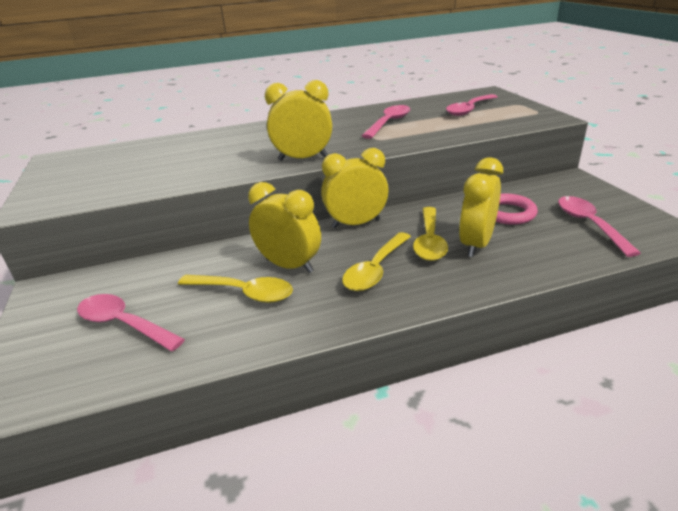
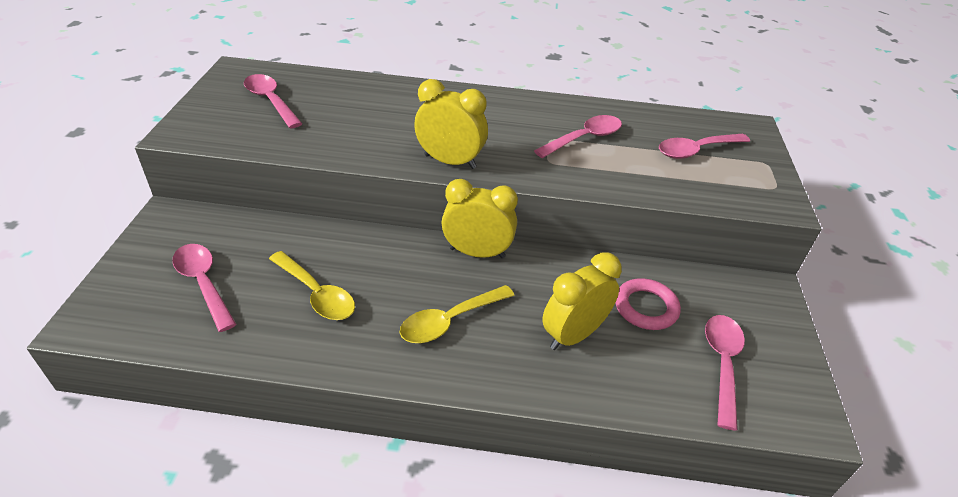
camera: 20 degrees right, 10 degrees up
yellow clock [248,182,321,273] -> none
yellow spoon [413,207,448,261] -> none
none -> pink spoon [244,74,302,129]

